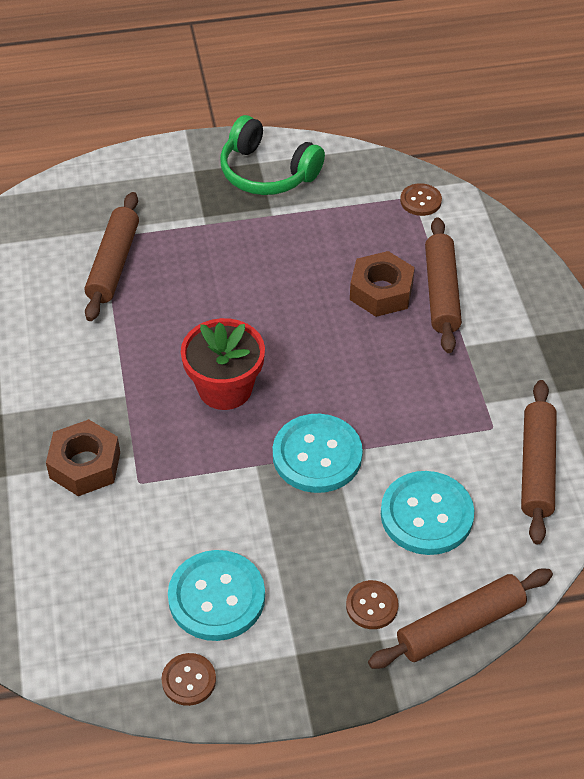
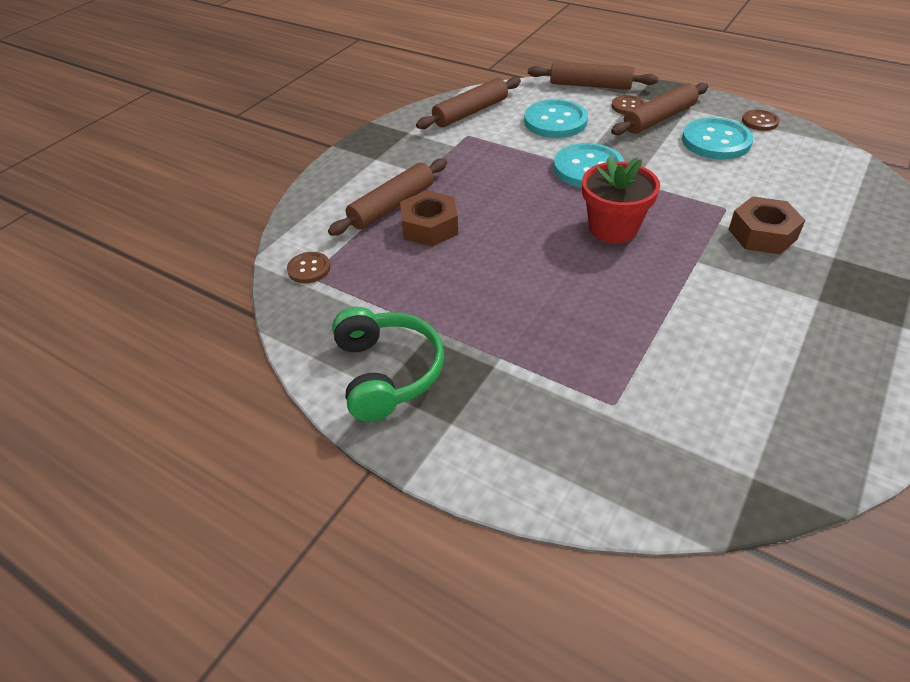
camera: 135 degrees left, 5 degrees down
brown rolling pin [85,192,139,321] -> brown rolling pin moved to [611,83,708,135]

